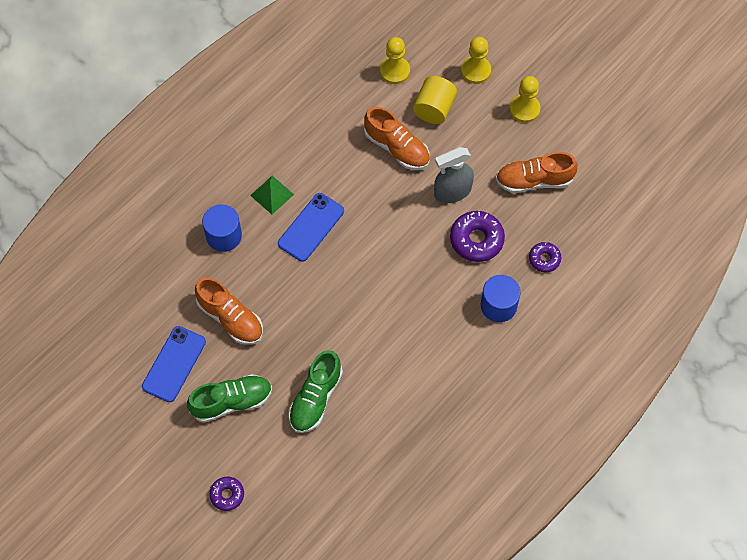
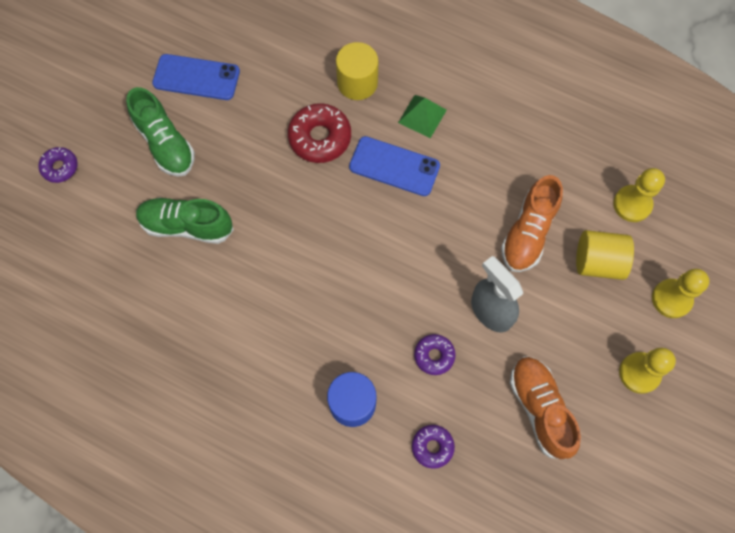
camera: 75 degrees right, 5 degrees up
orange shoe [195,277,263,345] -> none
blue cylinder [202,204,242,252] -> yellow cylinder [336,42,378,100]
purple donut [450,211,505,262] -> purple donut [414,334,456,375], size x0.59
none -> red donut [288,103,351,163]

